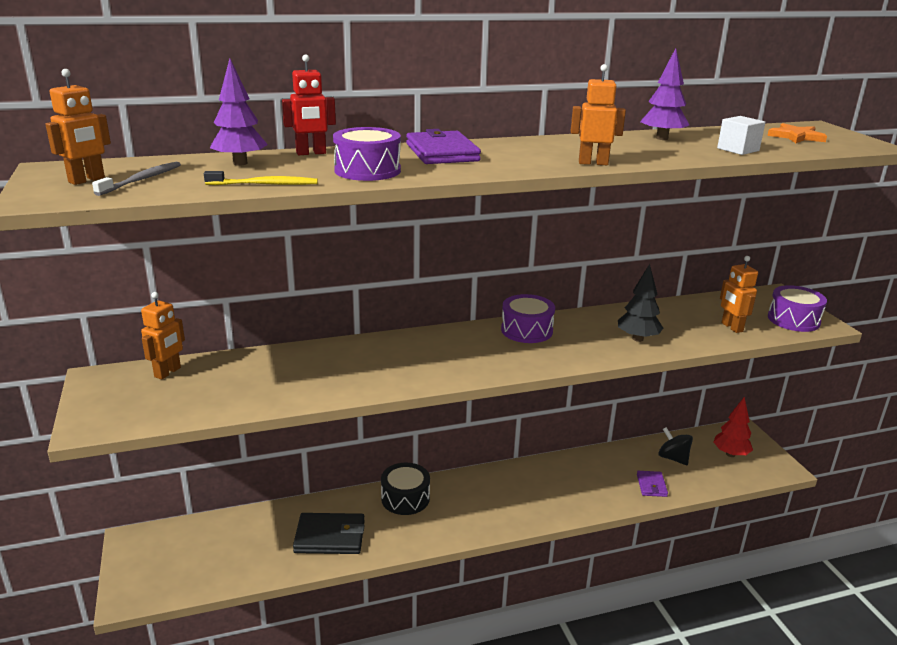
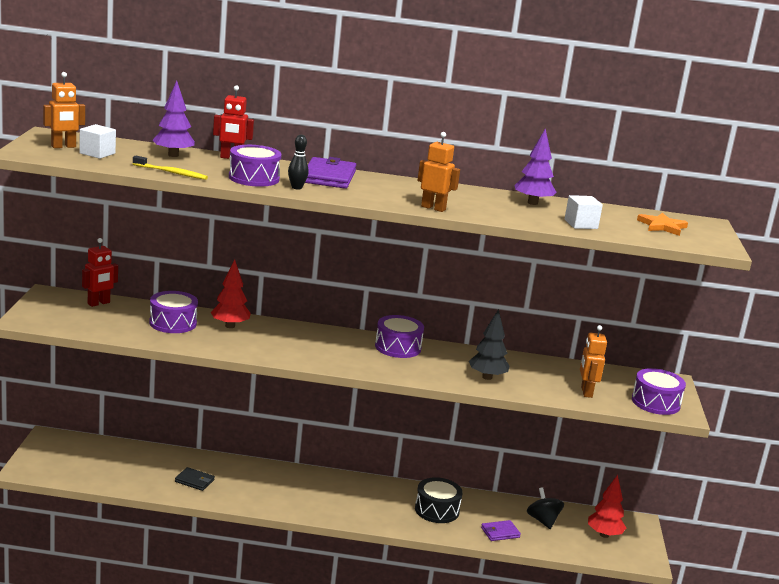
camera: 20 degrees right, 5 degrees down
grey toothbrush [92,162,181,196] -> white cube [79,124,116,159]
orange robot [141,292,185,380] -> red robot [82,238,118,307]
black wallet [293,513,365,554] -> black wallet [175,467,215,491], size x0.57
black drum [381,463,430,515] -> black drum moved to [415,477,463,523]
purple wallet [637,471,668,497] -> purple wallet turned 45 degrees clockwise [481,520,521,541]
none -> purple drum [149,291,198,333]
none -> red tree [211,259,251,328]
none -> black bowling pin [288,135,309,190]

